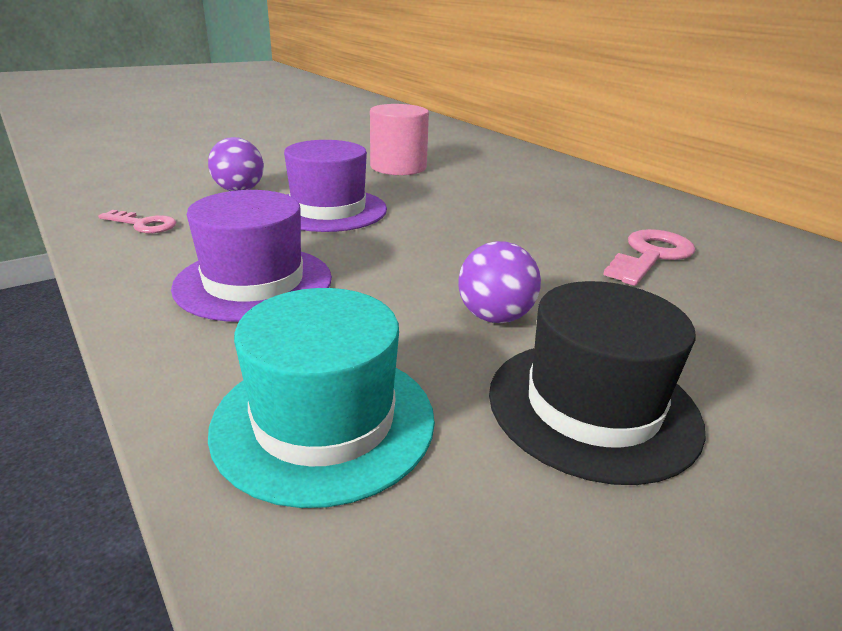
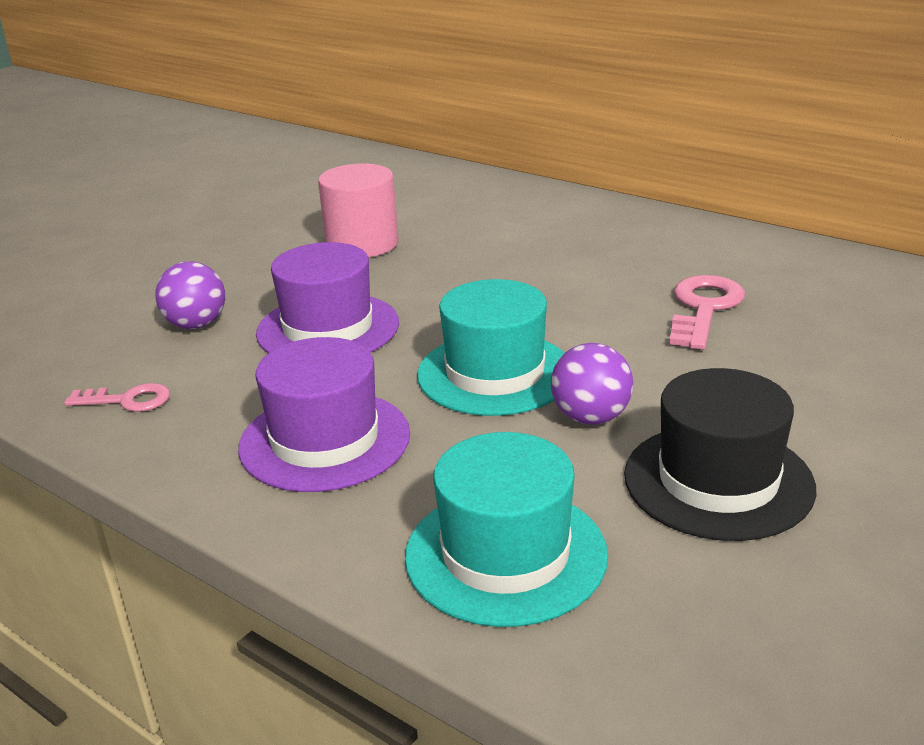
camera: 15 degrees left, 0 degrees up
none -> turquoise hat [417,279,565,416]

